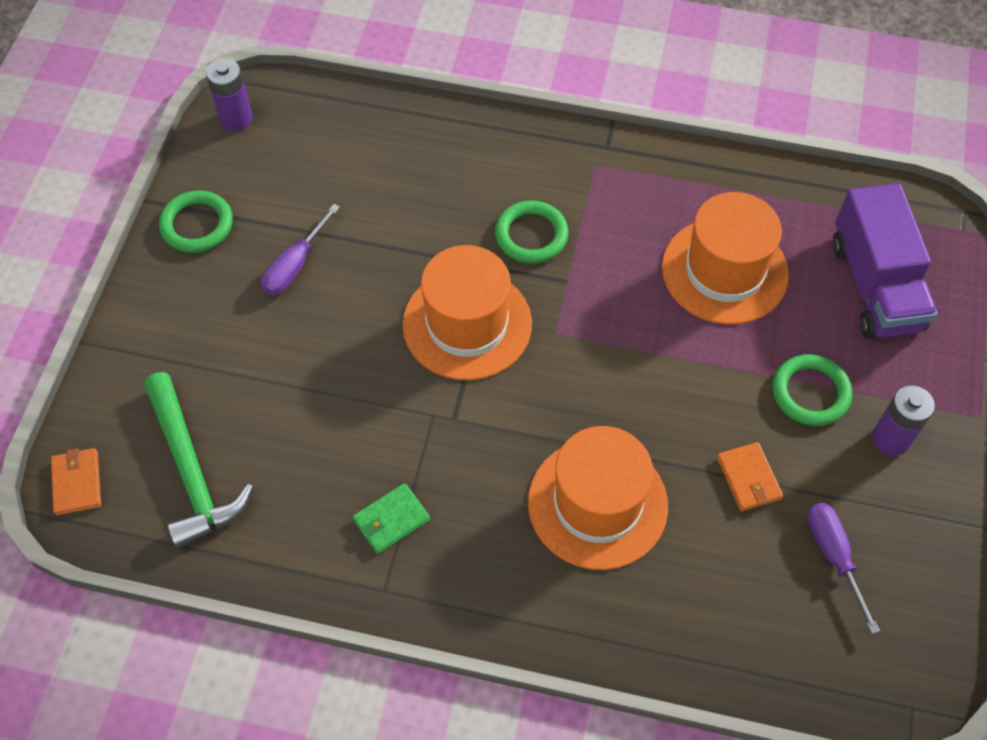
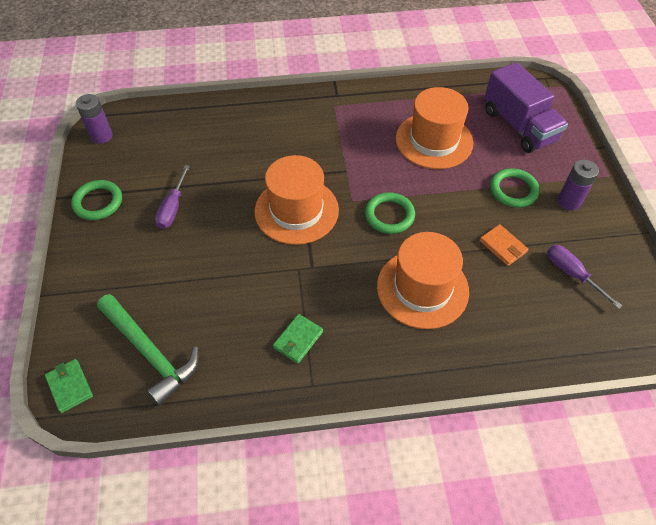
camera: 20 degrees left, 5 degrees down
orange wallet [51,448,101,515] -> green wallet [45,359,93,413]
green ring [495,201,569,264] -> green ring moved to [365,192,415,234]

